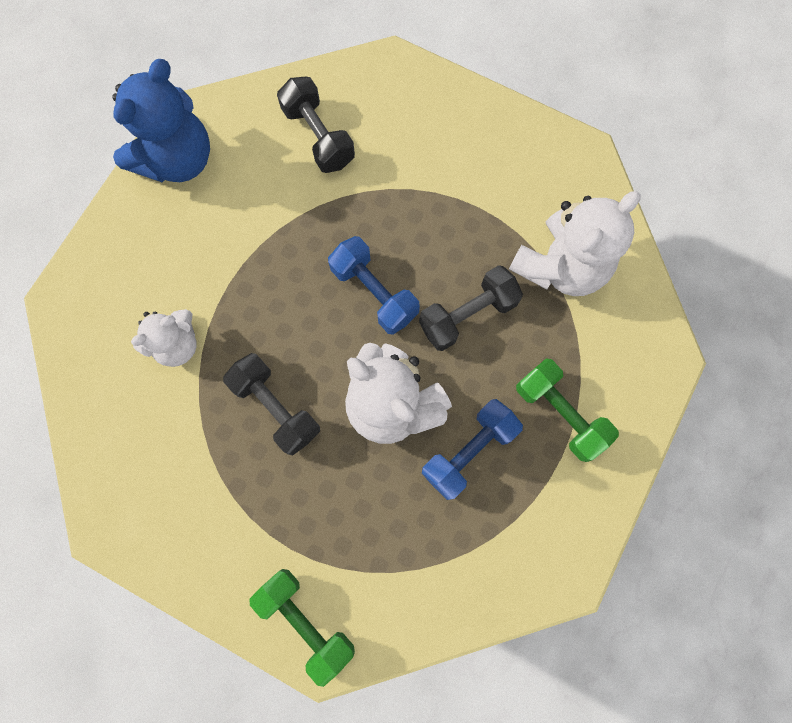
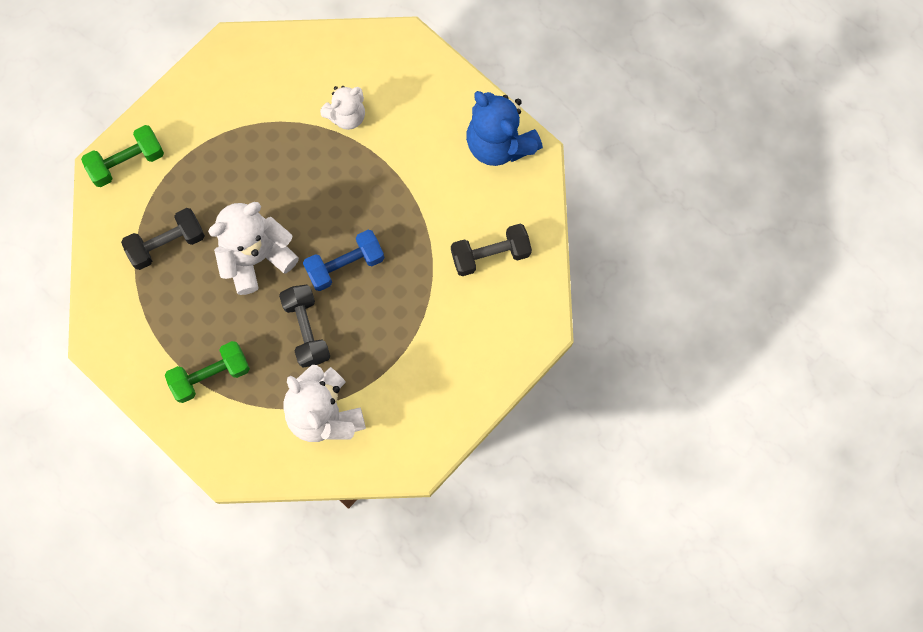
camera: 105 degrees right, 0 degrees up
white teddy bear [131,309,197,367] -> white teddy bear turned 105 degrees counterclockwise [320,86,365,130]
black dumbbell [223,353,320,455] -> black dumbbell moved to [121,208,205,270]
blue dumbbell [422,399,523,500] -> none

